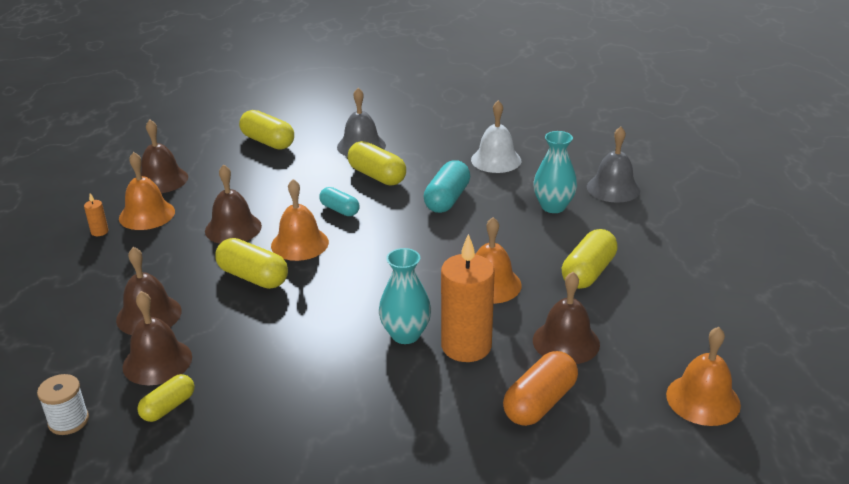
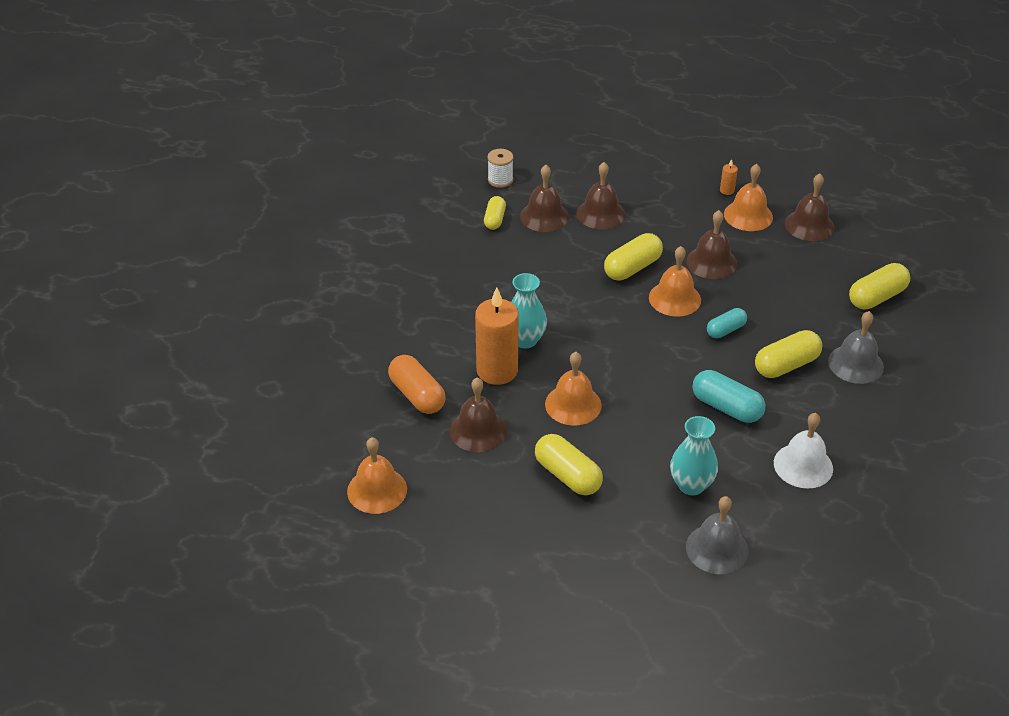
camera: 105 degrees right, 10 degrees up
yellow capsule [137,374,195,422] -> yellow capsule turned 45 degrees clockwise [484,196,506,230]

